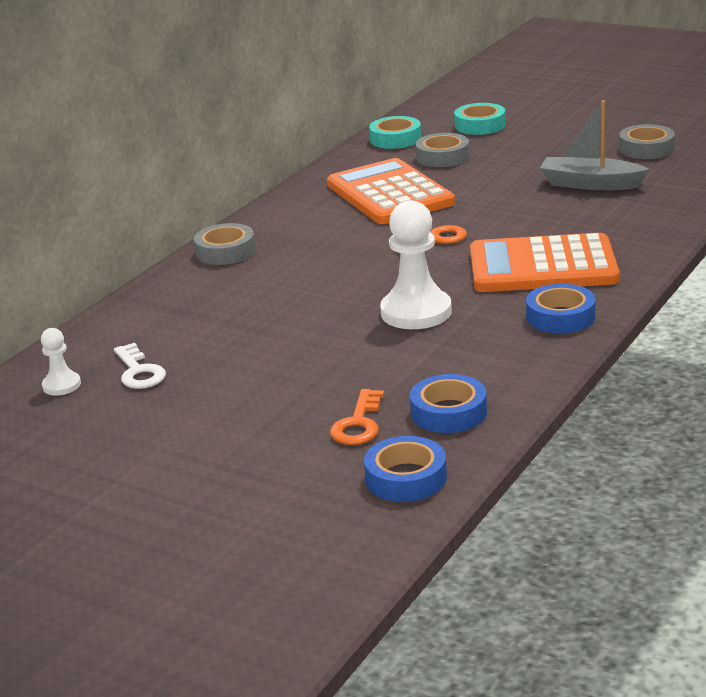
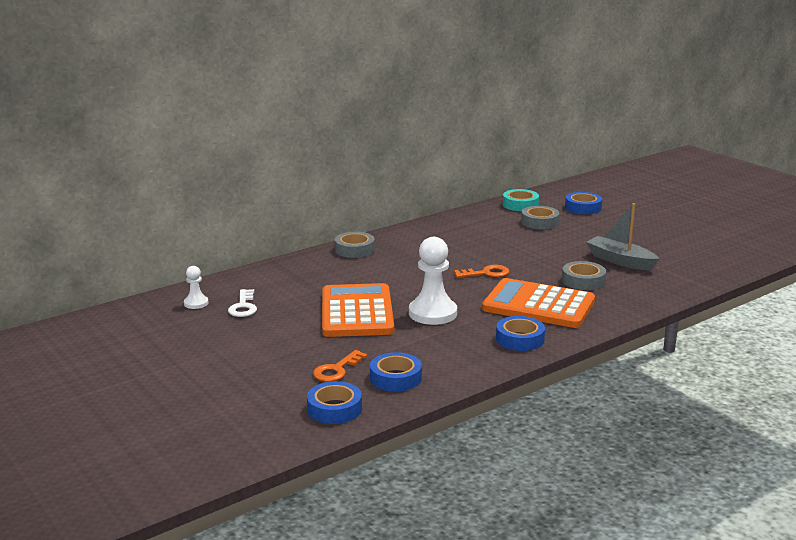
camera: 20 degrees right, 5 degrees down
orange calculator [327,158,455,224] -> orange calculator moved to [322,283,394,337]
turquoise tape [454,103,506,135] -> blue tape [565,192,602,214]
grey tape [619,124,675,159] -> grey tape moved to [562,261,606,290]

